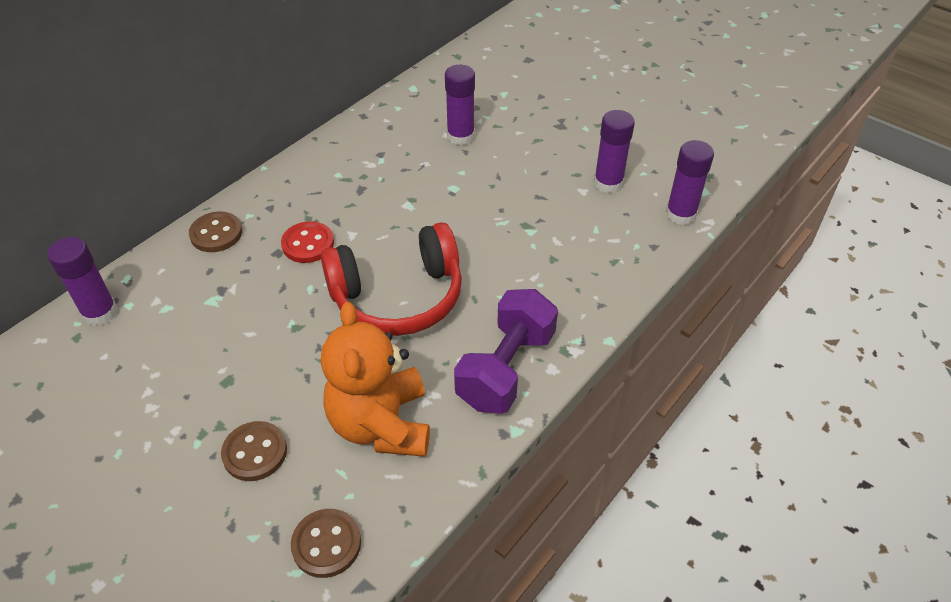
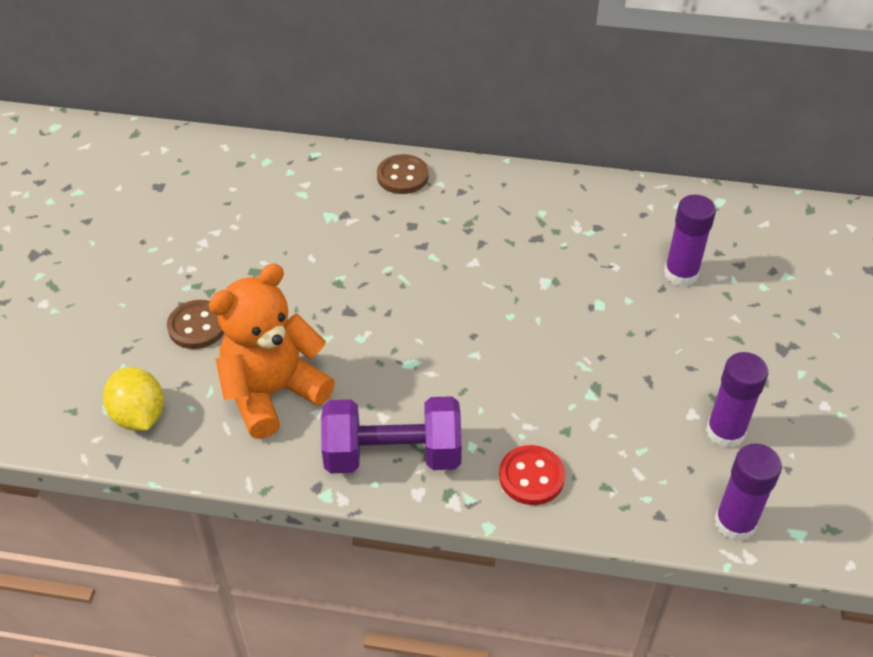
camera: 60 degrees right, 0 degrees up
purple glue stick [47,237,118,326] -> none
red button [281,221,334,263] -> red button moved to [499,445,565,505]
brown button [291,509,361,578] -> yellow lemon [103,367,164,431]
red headphones [321,222,462,336] -> none

